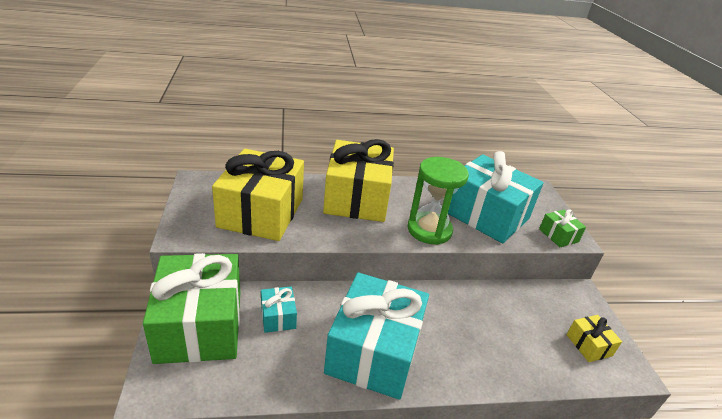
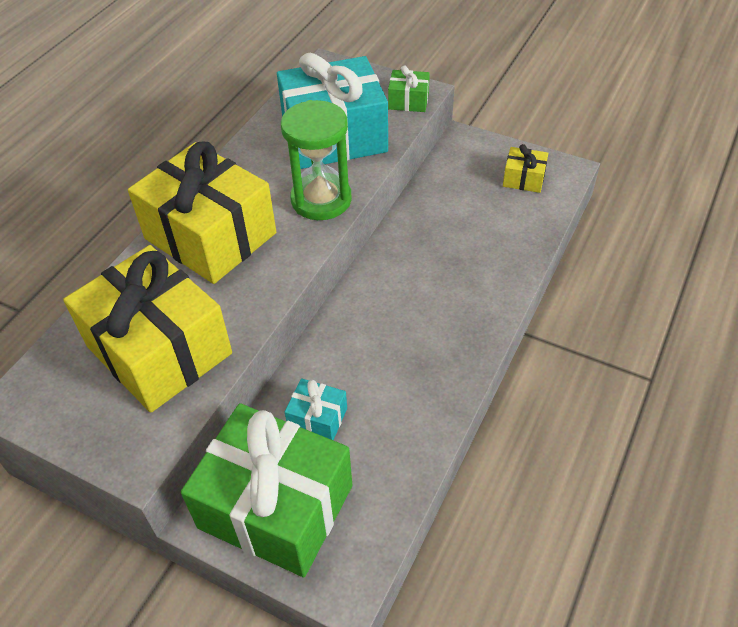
camera: 50 degrees left, 15 degrees up
turquoise gift [324,272,429,400] -> none

